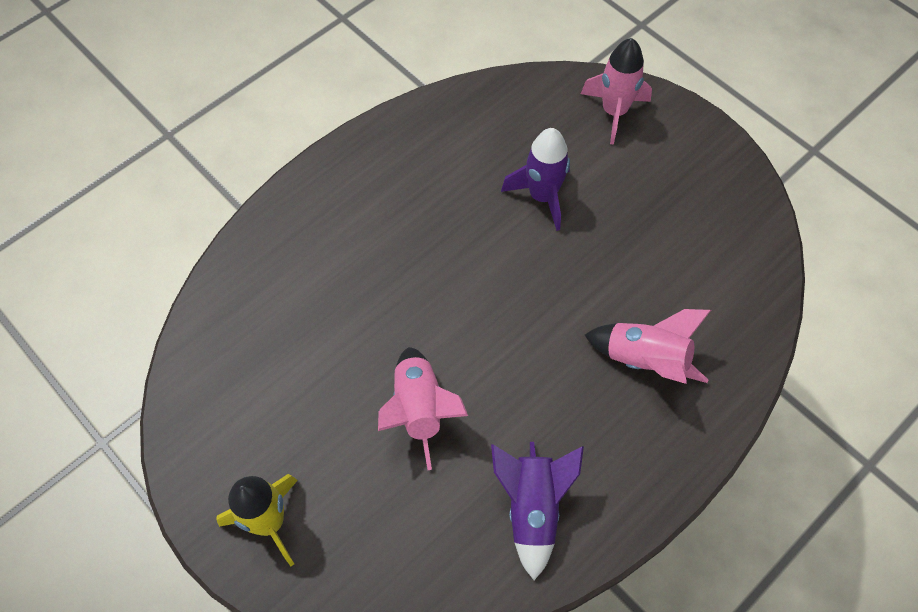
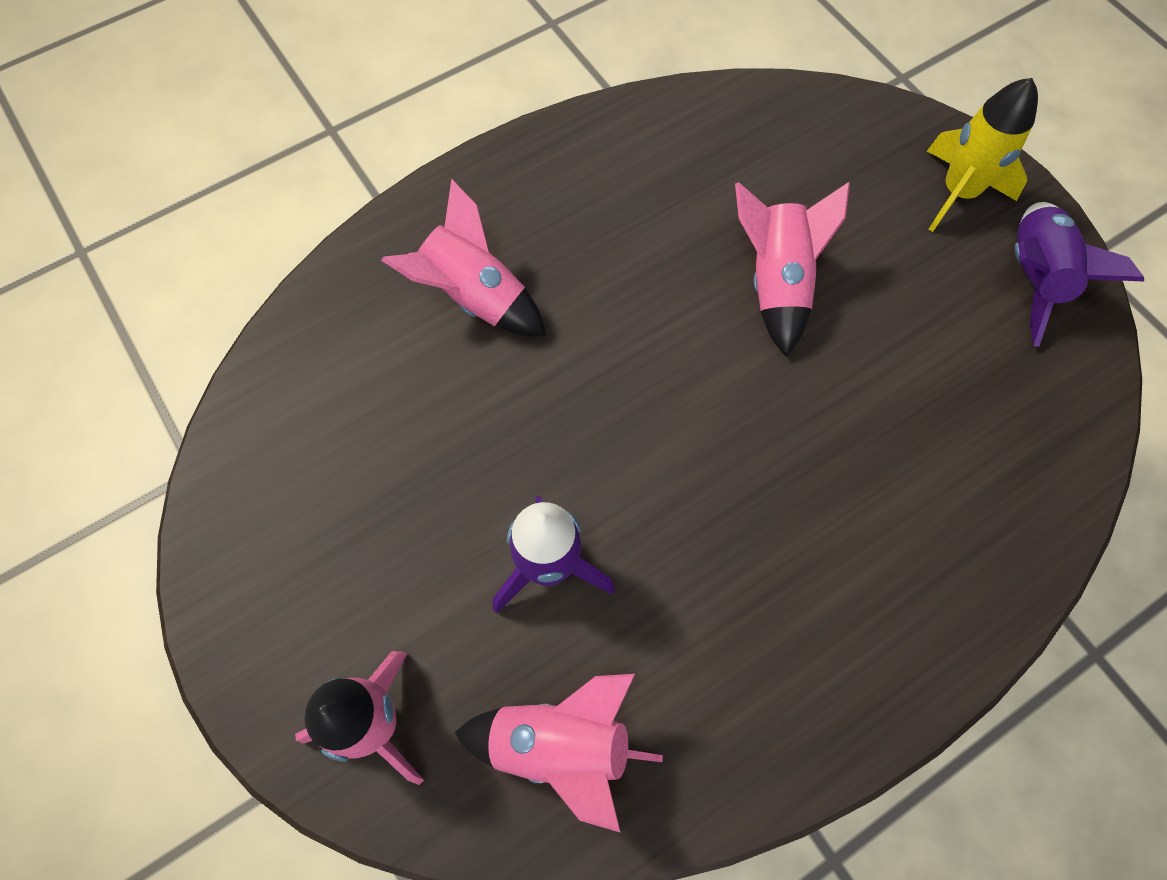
camera: 170 degrees left, 5 degrees up
purple rocket [491,442,584,580] -> purple rocket moved to [1015,202,1144,347]
none -> pink rocket [455,674,663,833]

